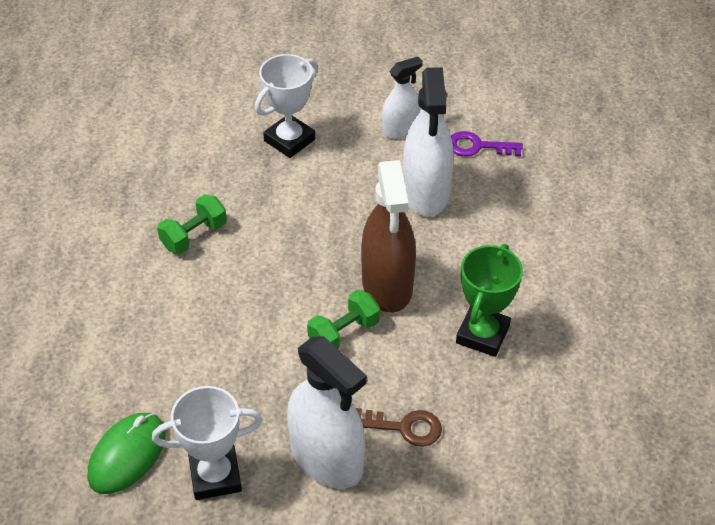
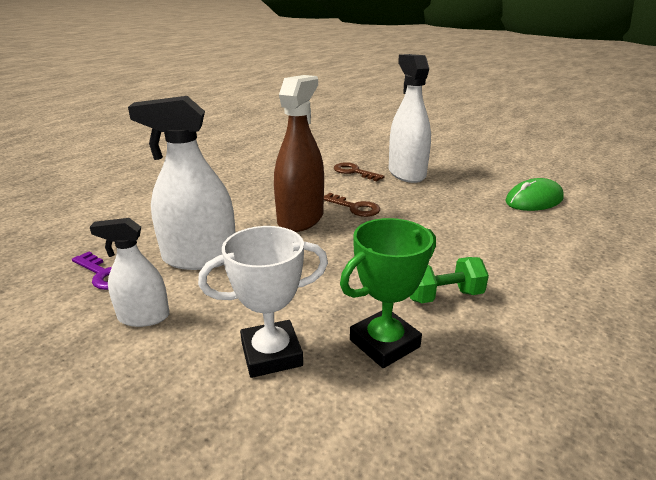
camera: 150 degrees left, 20 degrees down
white trophy [152,386,263,500] -> none
green dumbbell [307,290,380,349] -> brown key [324,193,380,217]
white spray bottle [403,67,454,216] -> white spray bottle turned 120 degrees counterclockwise [128,96,235,270]
green trophy [456,244,523,357] -> green trophy moved to [340,218,436,368]

